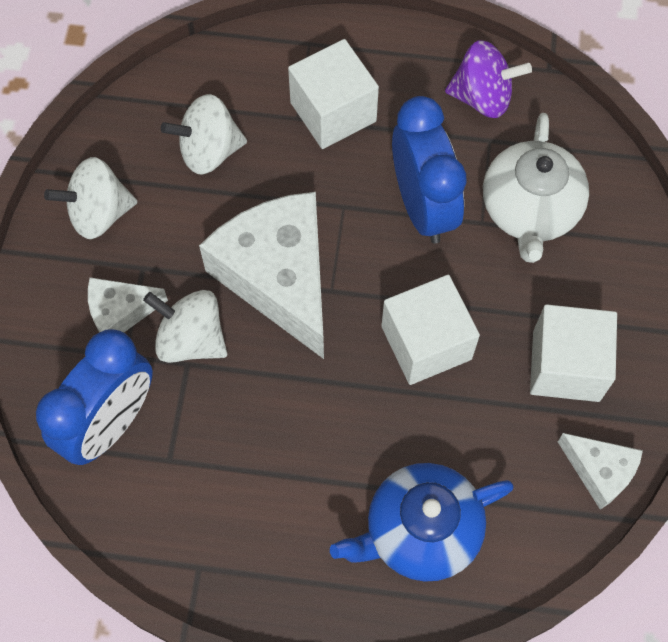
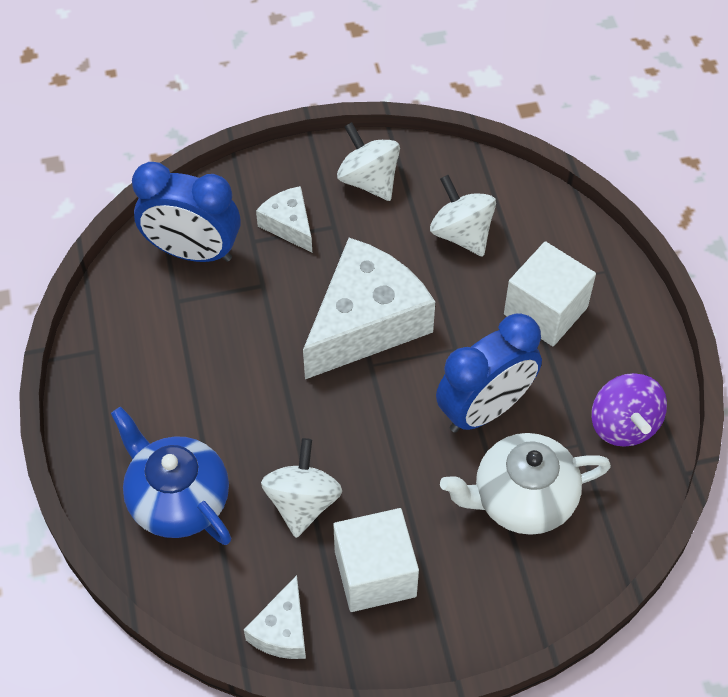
camera: 70 degrees right, 10 degrees down
white spinning top [143,290,227,363] -> white spinning top moved to [261,438,342,538]
white cube [381,275,480,385] -> none

